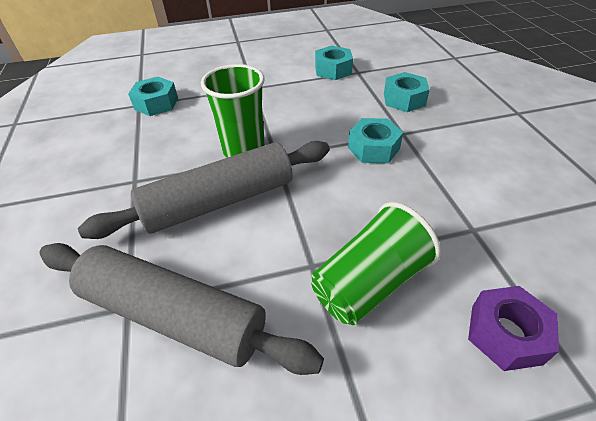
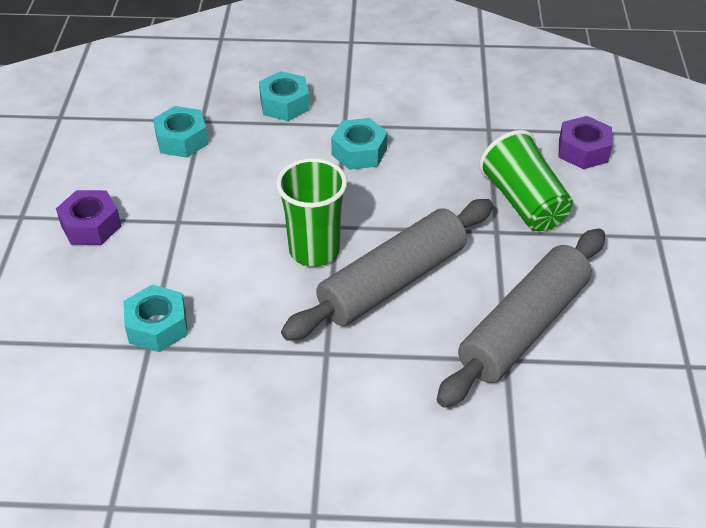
camera: 75 degrees left, 0 degrees up
grey rolling pin [78,141,330,239] -> grey rolling pin turned 60 degrees clockwise [281,199,493,341]
none -> purple nut [56,190,121,245]

